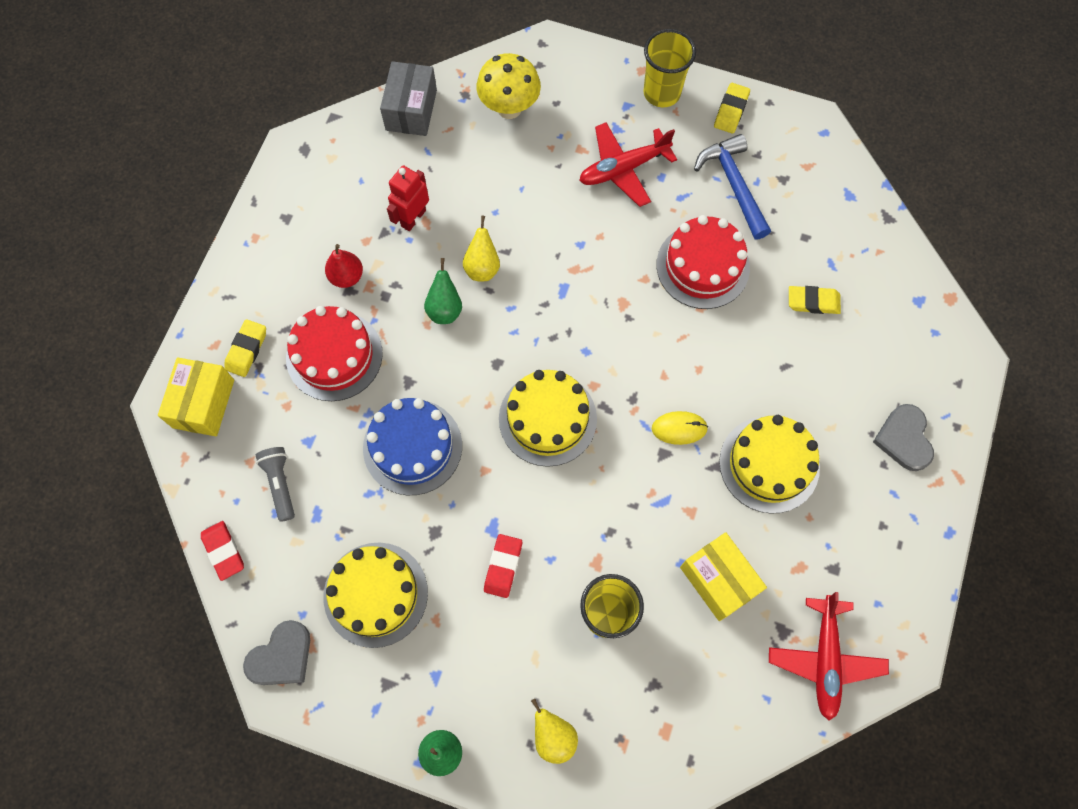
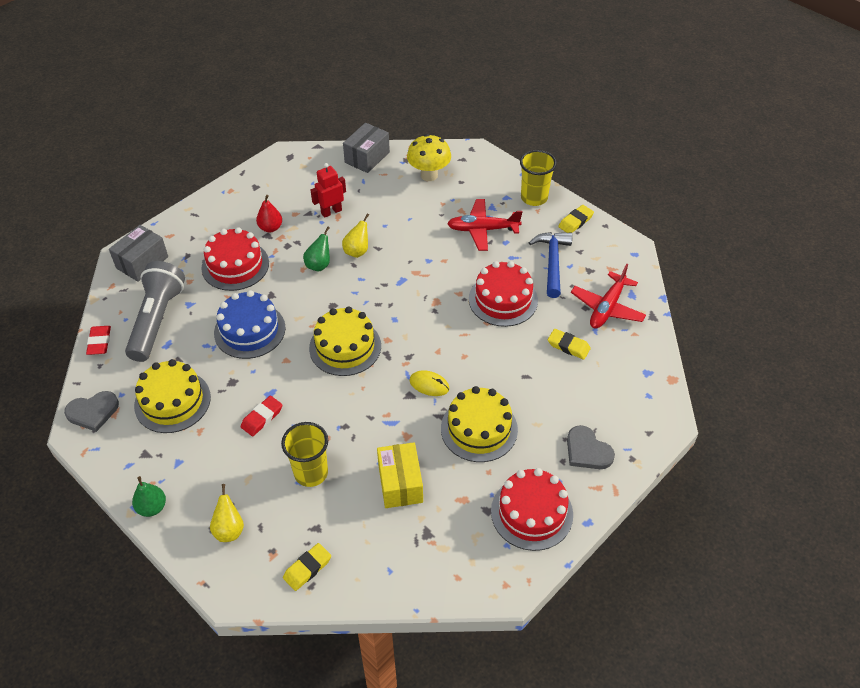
camera: 25 degrees right, 20 degrees down
yellow box [158,357,234,436] -> grey box [109,225,168,282]
yellow eraser [224,319,266,377] -> yellow eraser moved to [283,543,331,591]
grey flashlight [256,447,295,522] -> grey flashlight [125,261,185,362], size x2.02
red plane [769,592,889,720] -> red plane moved to [571,264,646,329]
grey heart [873,404,934,471] -> grey heart turned 60 degrees counterclockwise [567,425,615,469]
none -> red cake [491,468,573,551]

